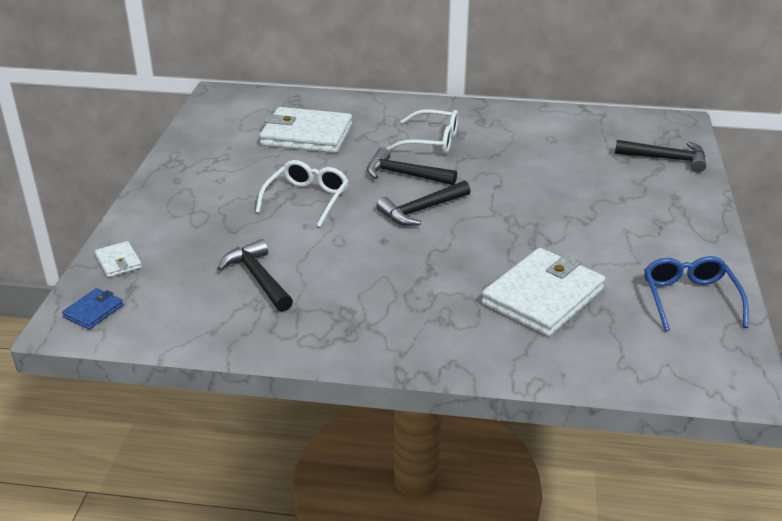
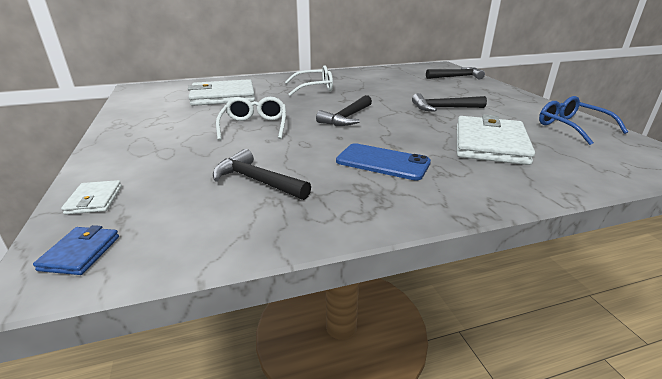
camera: 25 degrees left, 5 degrees down
white wallet [95,241,142,277] -> white wallet turned 45 degrees clockwise [61,180,122,215]
black hammer [367,148,457,185] -> black hammer moved to [412,93,487,112]
none -> blue phone [336,143,431,181]

